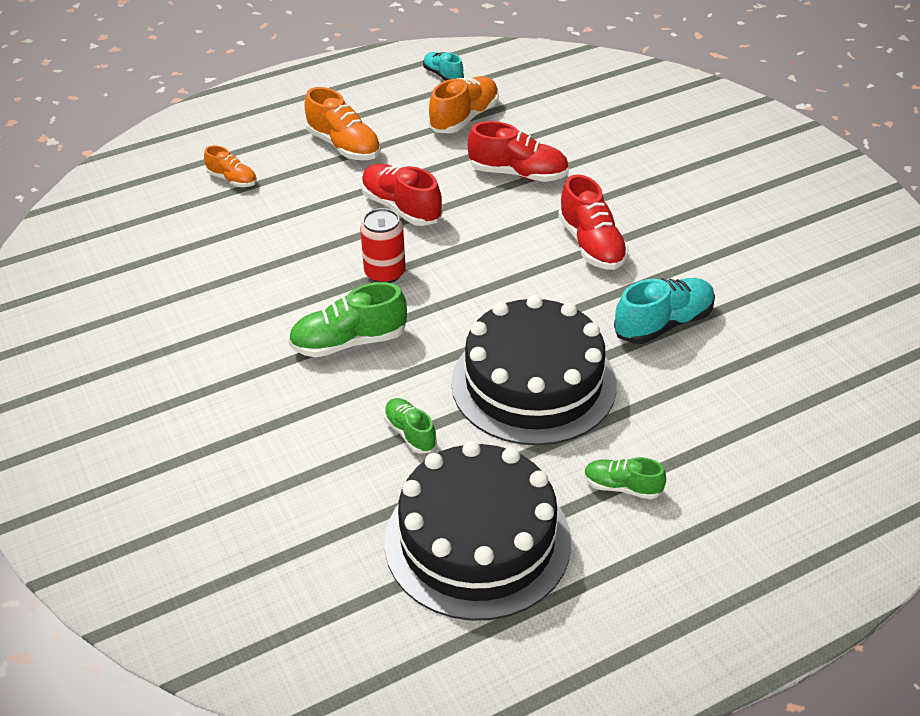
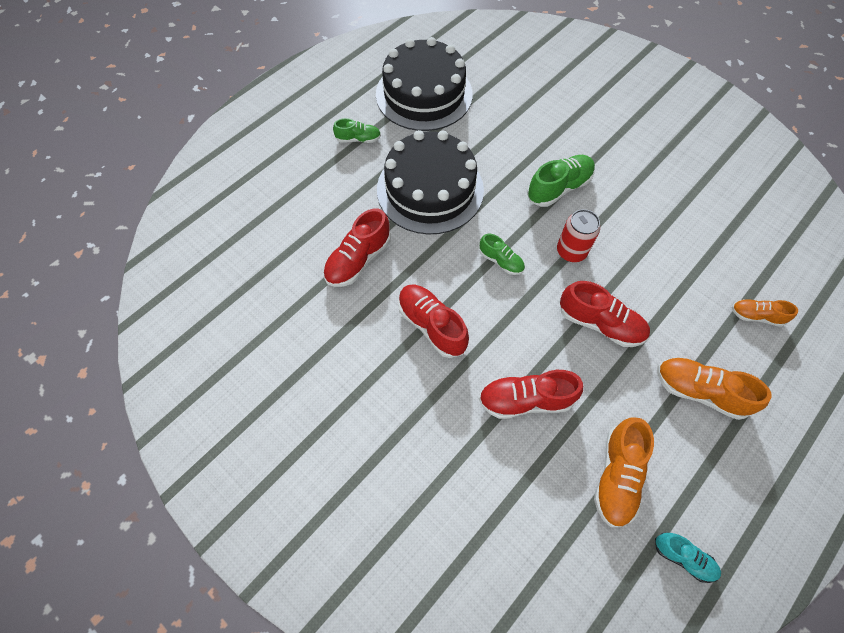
camera: 160 degrees right, 20 degrees up
green shoe [384,398,437,454] -> green shoe moved to [479,234,525,275]
turquoise shoe [614,278,715,344] -> red shoe [323,208,391,287]

